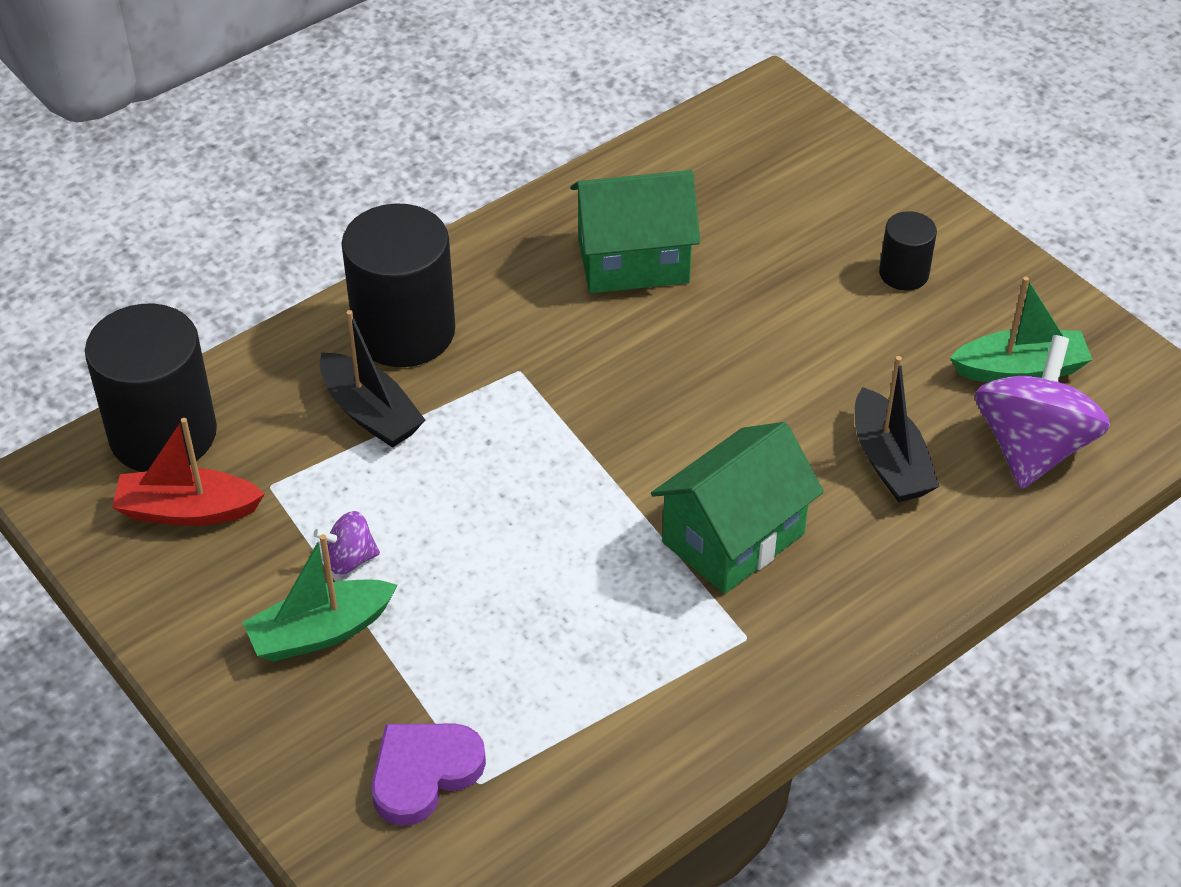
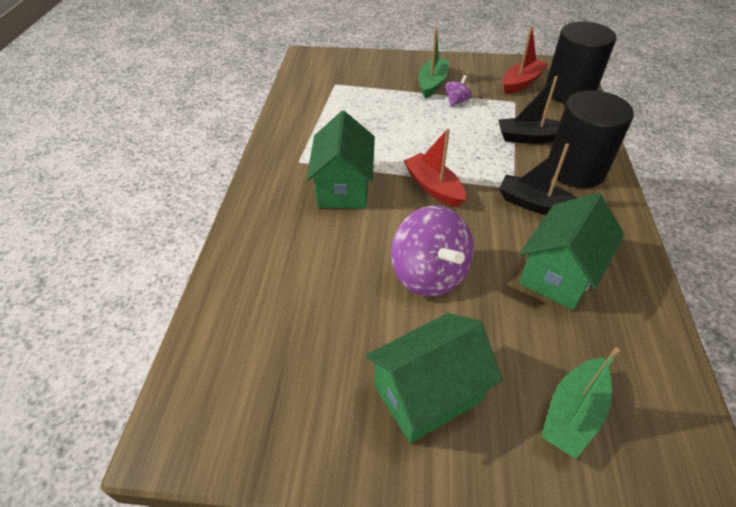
camera: 135 degrees right, 0 degrees up
purple heart [371,724,486,826] -> none
black boat [855,356,940,502] -> black boat moved to [499,143,577,215]
black cylinder [879,211,937,290] -> green house [366,313,503,443]
green boat [950,277,1093,382] -> green boat moved to [541,348,620,459]
purple spinning top [975,335,1110,489] -> purple spinning top moved to [391,206,474,297]
none -> red boat [404,129,466,207]

